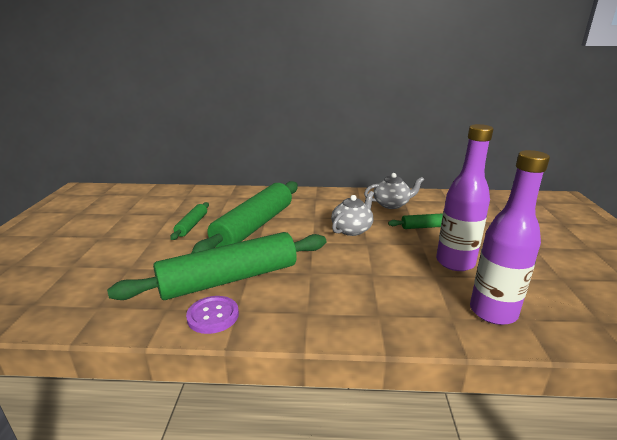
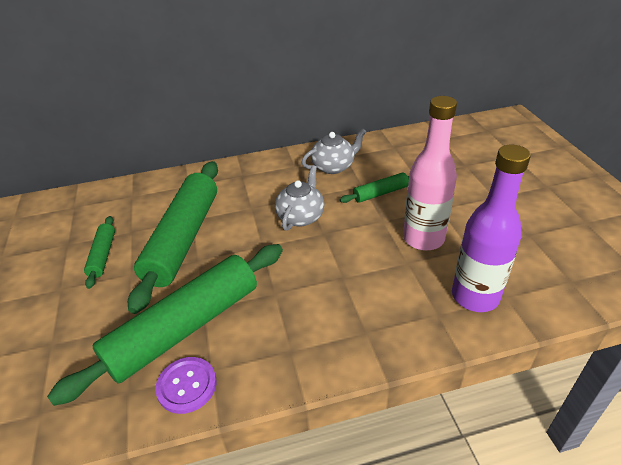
camera: 15 degrees left, 15 degrees up
purple bottle [436,124,493,271] -> pink bottle [403,96,457,251]

